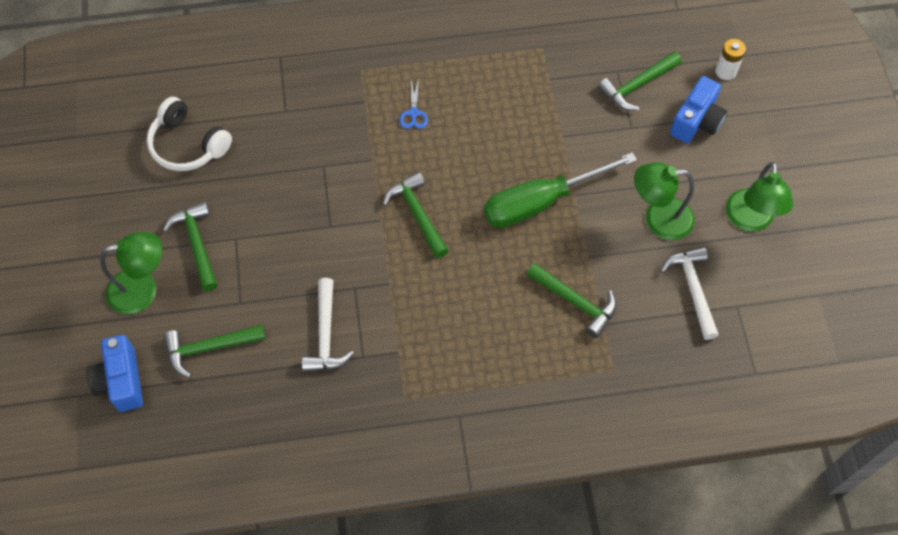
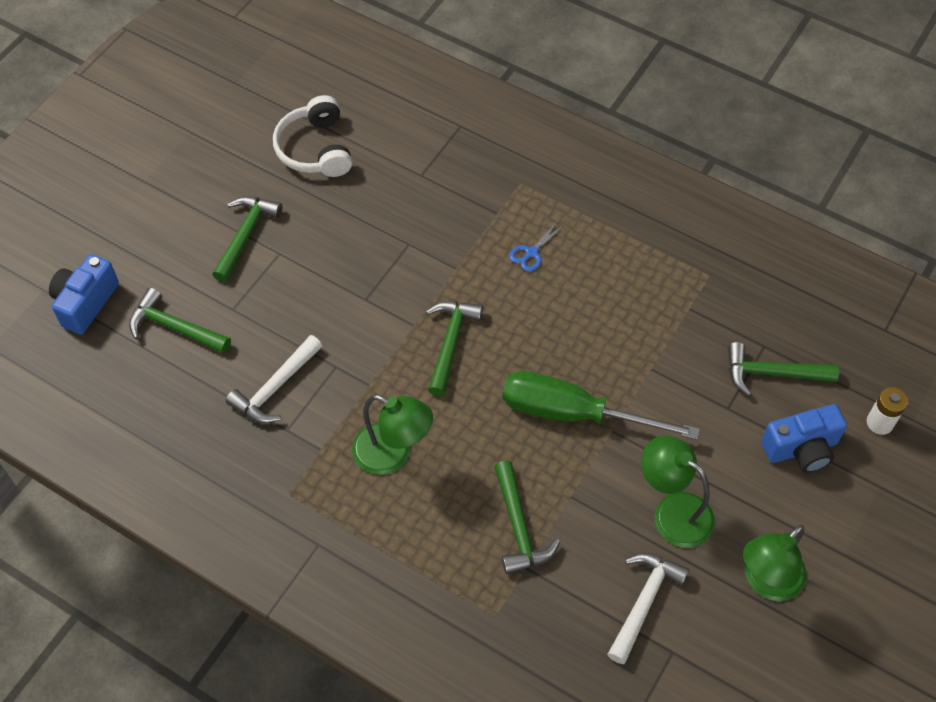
camera: 40 degrees right, 5 degrees down
green lamp [100,232,162,314] -> green lamp moved to [352,394,433,475]

